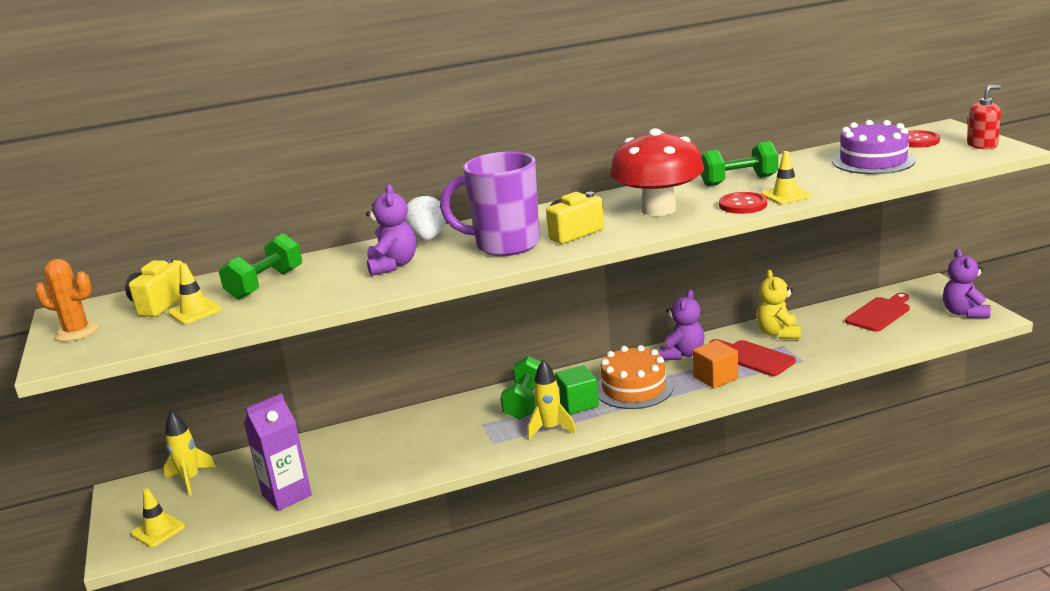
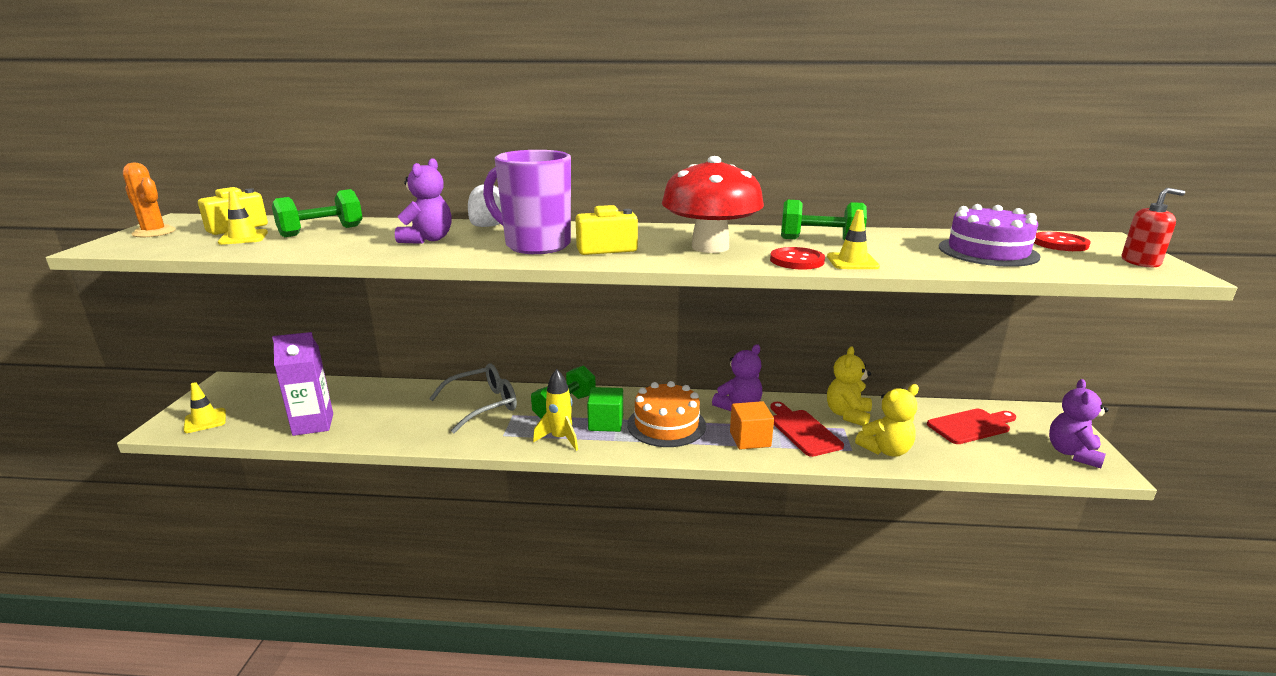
camera: 20 degrees right, 0 degrees up
yellow rocket [164,411,216,496] -> none
none -> grey glasses [429,363,517,433]
none -> yellow teddy bear [855,384,919,457]

